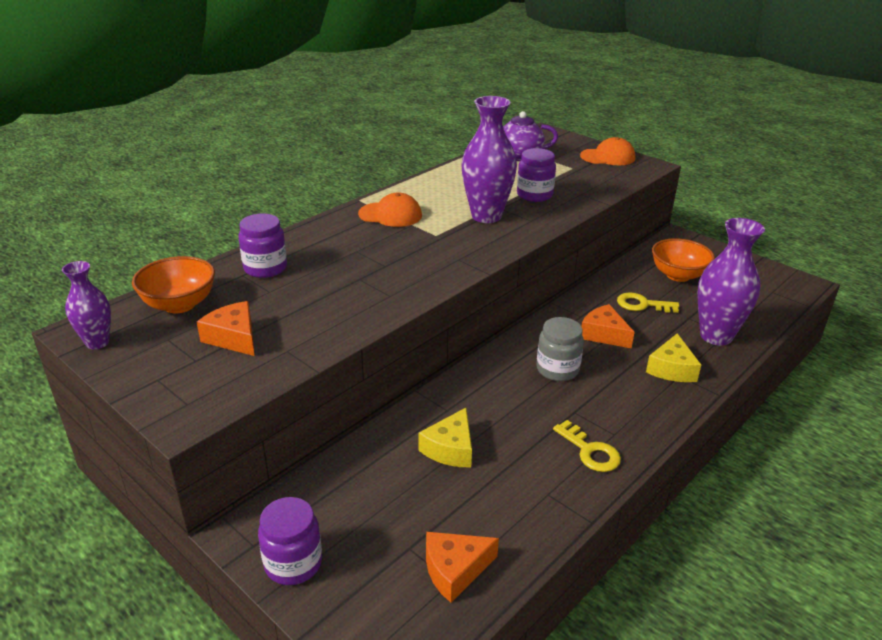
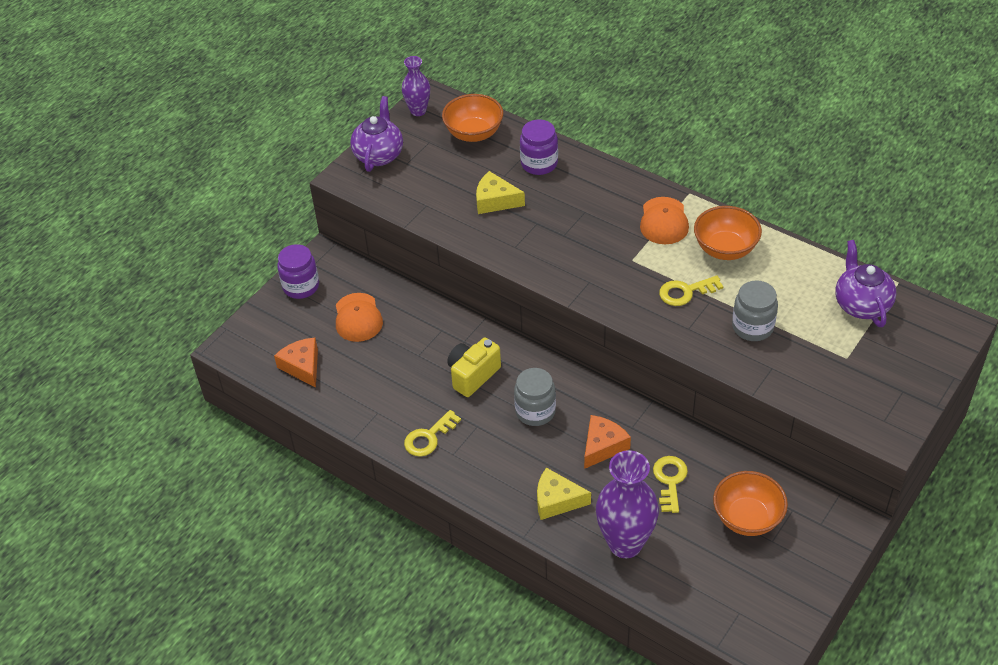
camera: 85 degrees right, 15 degrees up
orange cheese [197,301,255,356] -> none
yellow cheese [419,408,472,467] -> yellow cheese moved to [476,171,525,214]
purple vase [461,96,517,223] -> yellow key [659,275,723,306]
purple jar [517,148,556,202] -> grey jar [732,280,778,341]
orange cap [580,137,635,165] -> orange cap moved to [336,293,383,342]
none -> purple teapot [350,96,403,172]
none -> yellow camera [447,338,501,397]
none -> orange bowl [694,206,762,260]

